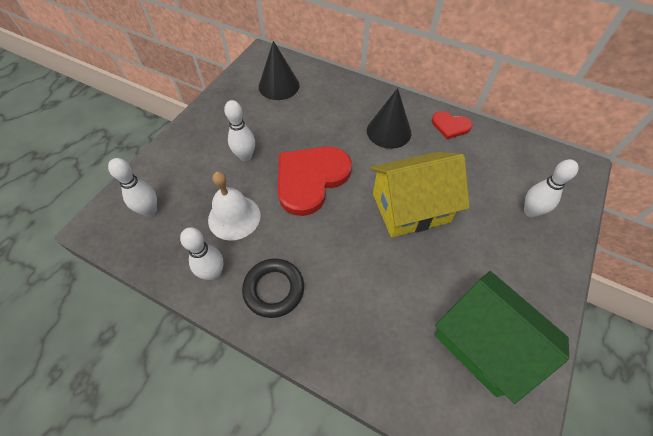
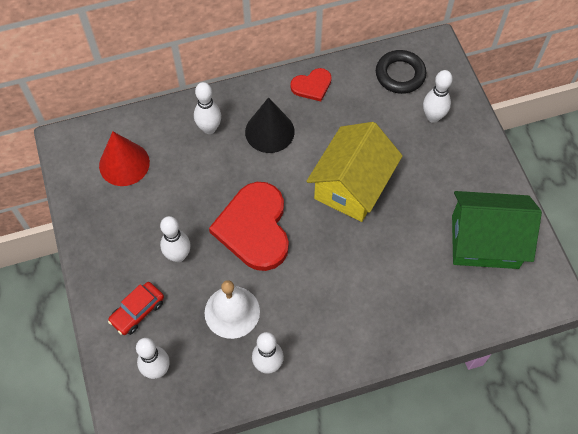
camera: 45 degrees left, 5 degrees up
black ring [242,258,304,318] -> black ring moved to [376,50,426,94]
black cone [259,41,300,100] -> red cone [99,131,150,186]
none -> red car [108,282,164,335]
none -> white bowling pin [194,82,221,134]

